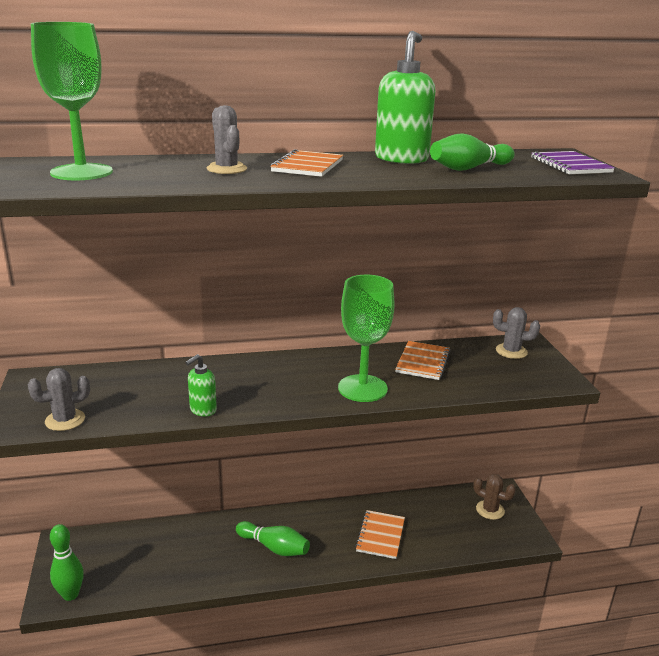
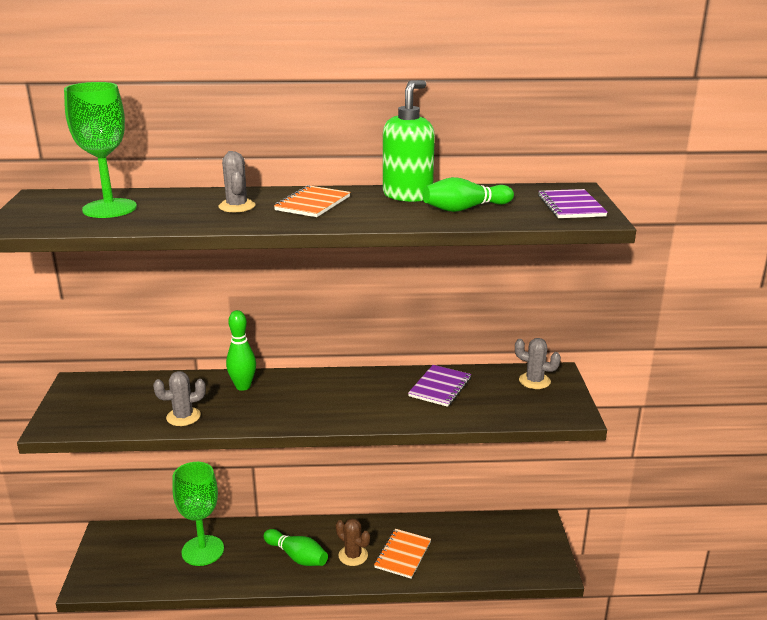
camera: 10 degrees right, 0 degrees up
grey cactus [28,368,90,431] -> grey cactus moved to [153,371,206,426]
green bowling pin [50,524,84,601] -> green bowling pin moved to [226,310,256,391]
green soap dispenser [185,354,217,417] -> none
green goblet [338,275,395,402] -> green goblet moved to [172,462,224,566]
orange notebook [395,341,451,380] -> purple notebook [408,365,471,407]
brown cactus [473,474,516,520] -> brown cactus moved to [336,518,370,566]

